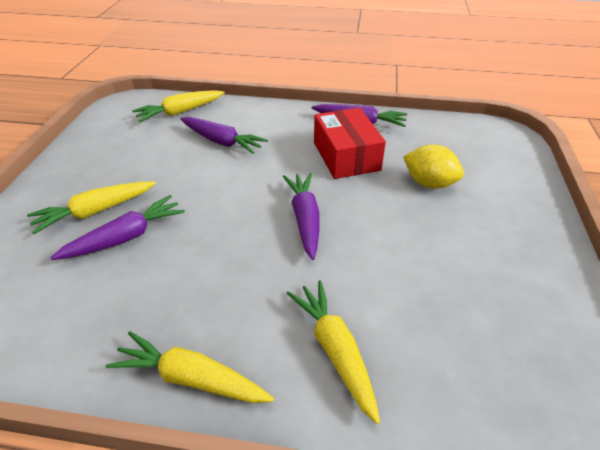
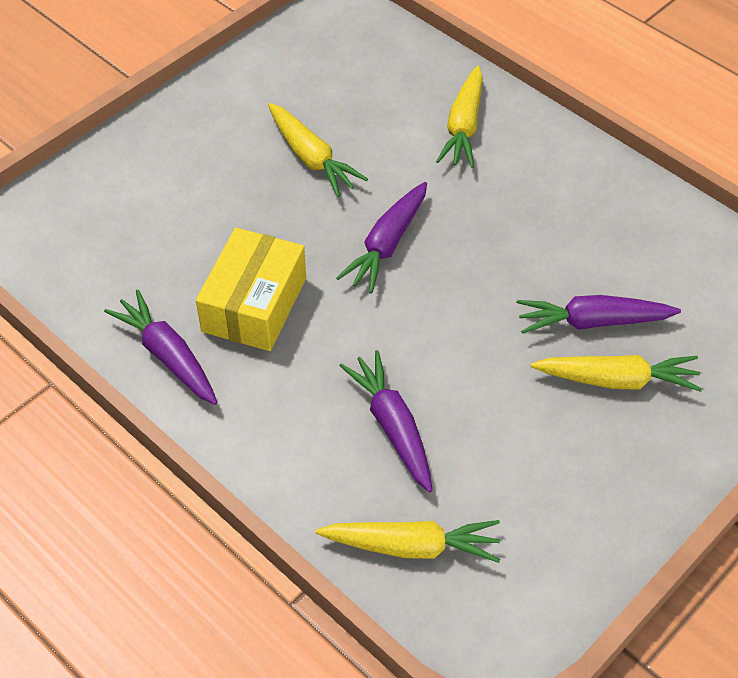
camera: 145 degrees left, 10 degrees up
yellow carrot [106,331,274,403] -> yellow carrot moved to [268,103,368,197]
red box [314,108,386,179] -> yellow box [196,228,306,351]
yellow lemon [403,144,464,188] -> none

